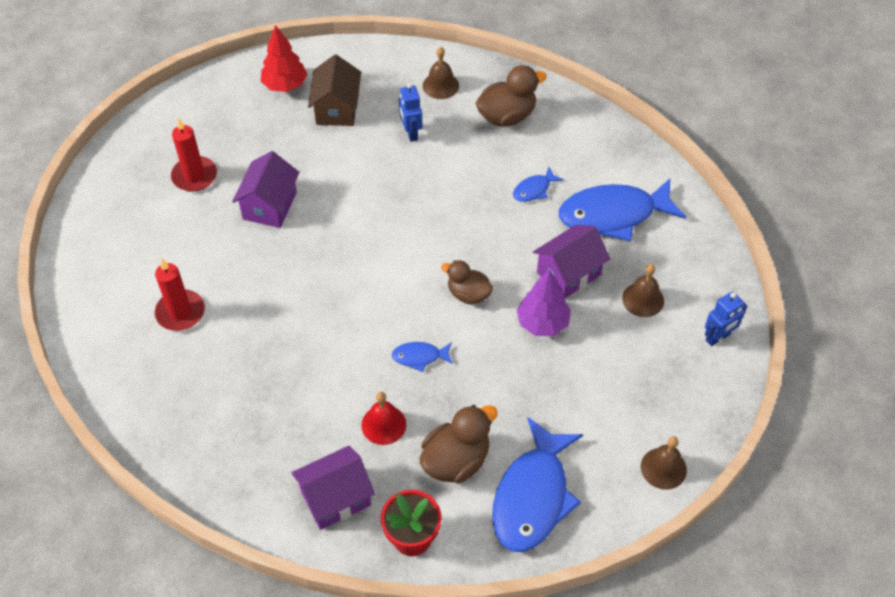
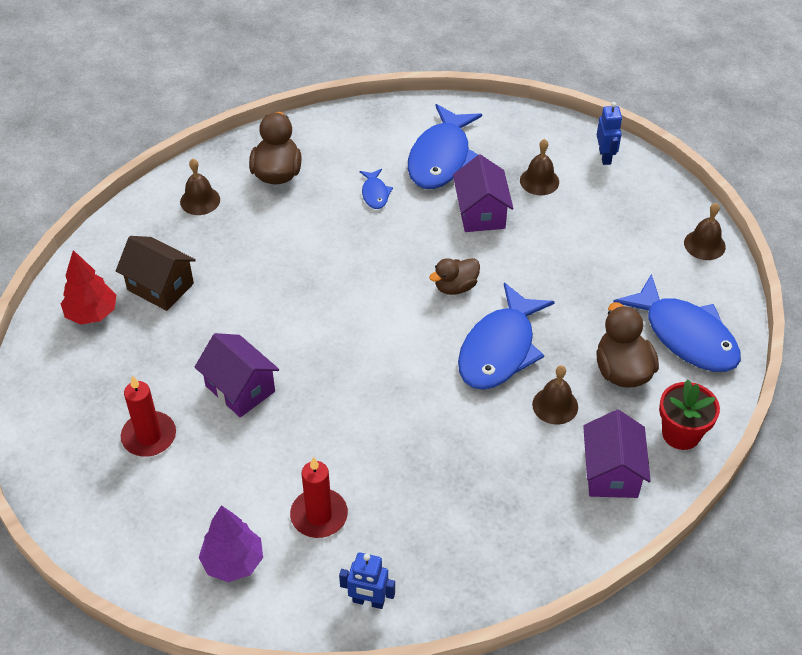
camera: 60 degrees left, 5 degrees down
red bell [361,392,406,445] -> brown bell [532,365,578,425]
blue fish [392,342,453,372] -> blue fish [458,283,555,390], size x2.22
blue robot [399,83,423,142] -> blue robot moved to [339,553,395,609]
purple tree [517,269,571,336] -> purple tree moved to [199,505,263,582]

